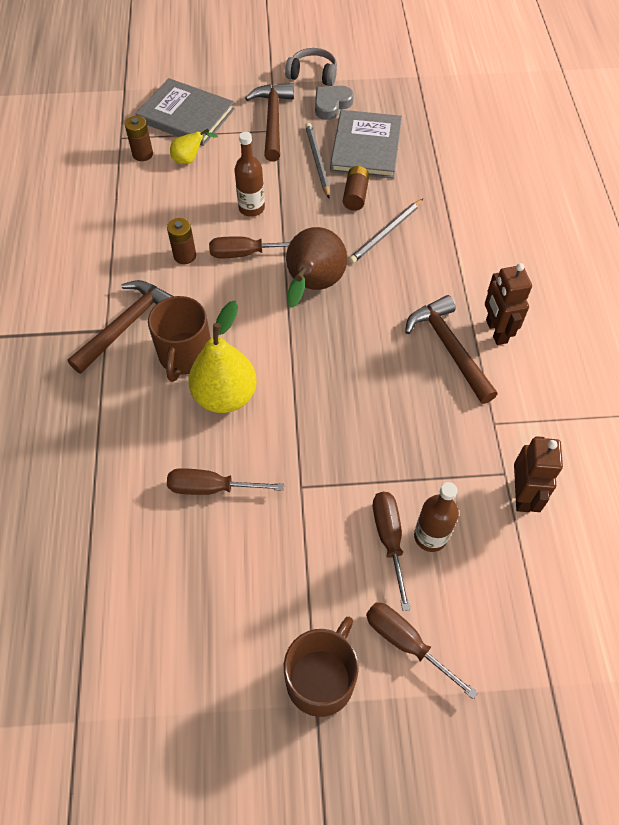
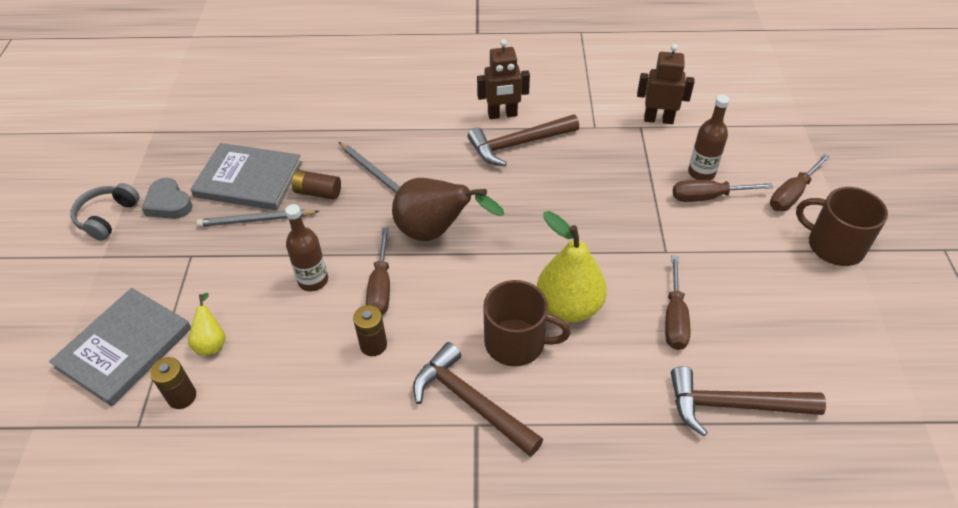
camera: 85 degrees left, 10 degrees down
brown hammer [245,83,294,161] -> brown hammer moved to [671,366,826,436]

